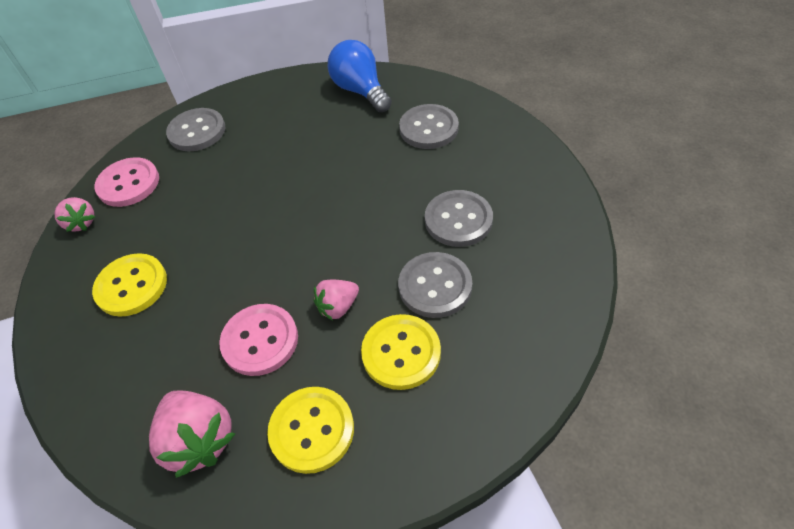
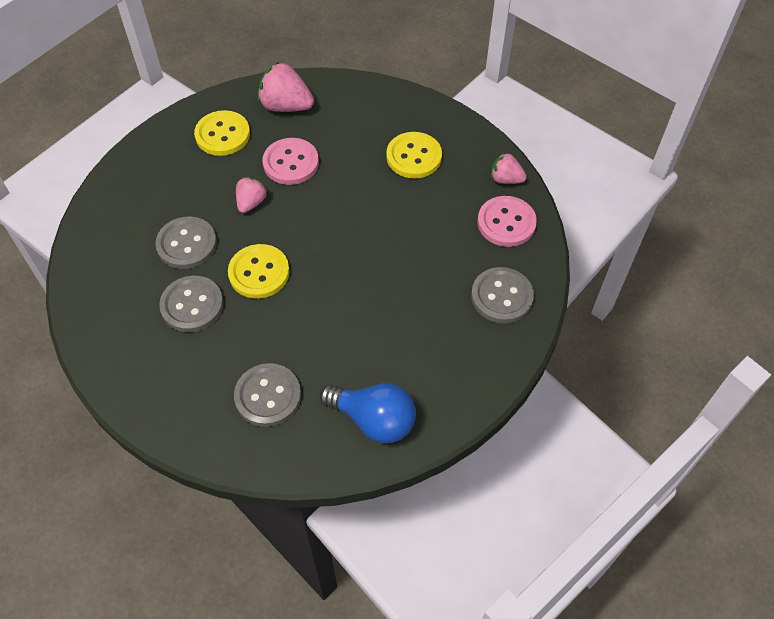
camera: 145 degrees right, 5 degrees up
yellow button [361,314,441,390] -> yellow button moved to [228,244,290,299]

